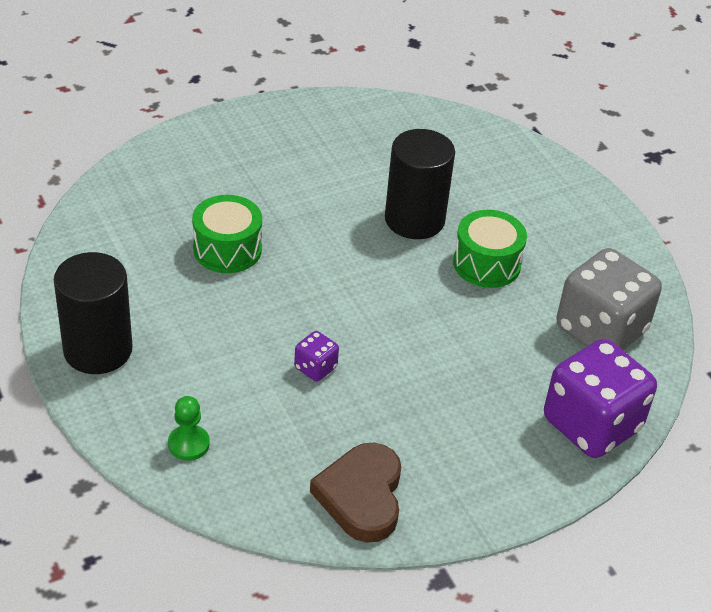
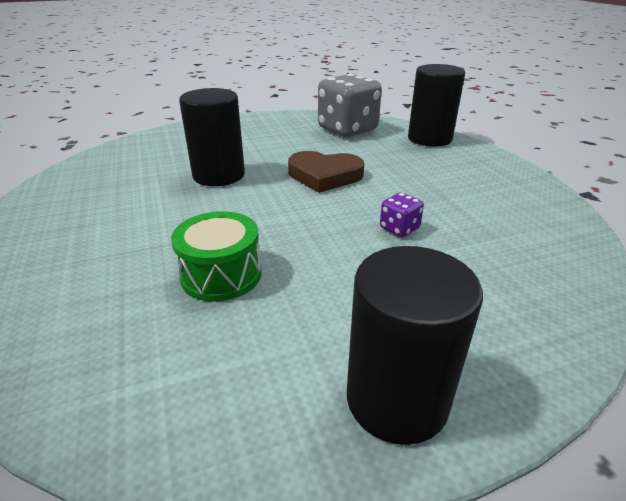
camera: 80 degrees left, 10 degrees down
green pawn [168,396,210,461] -> none
brown heart [310,443,401,543] -> brown heart moved to [288,151,364,193]
green drum [453,210,527,288] -> none
purple dice [544,339,657,458] -> black cylinder [408,64,465,147]

